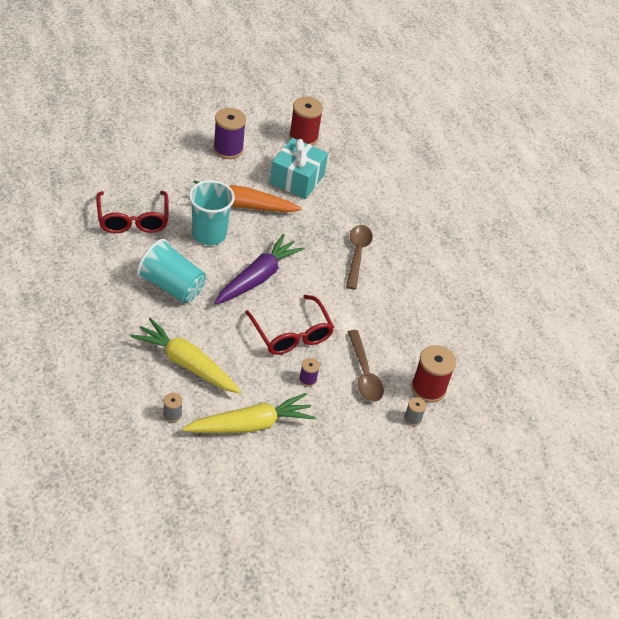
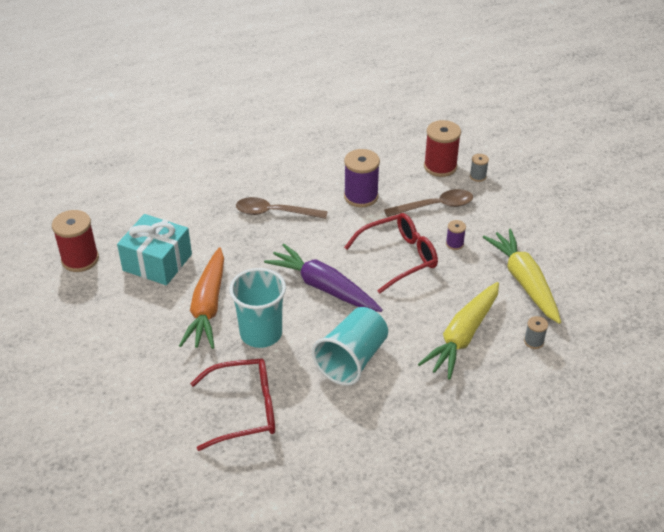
camera: 85 degrees left, 5 degrees down
purple spool [213,108,246,159] -> purple spool moved to [344,149,380,207]

